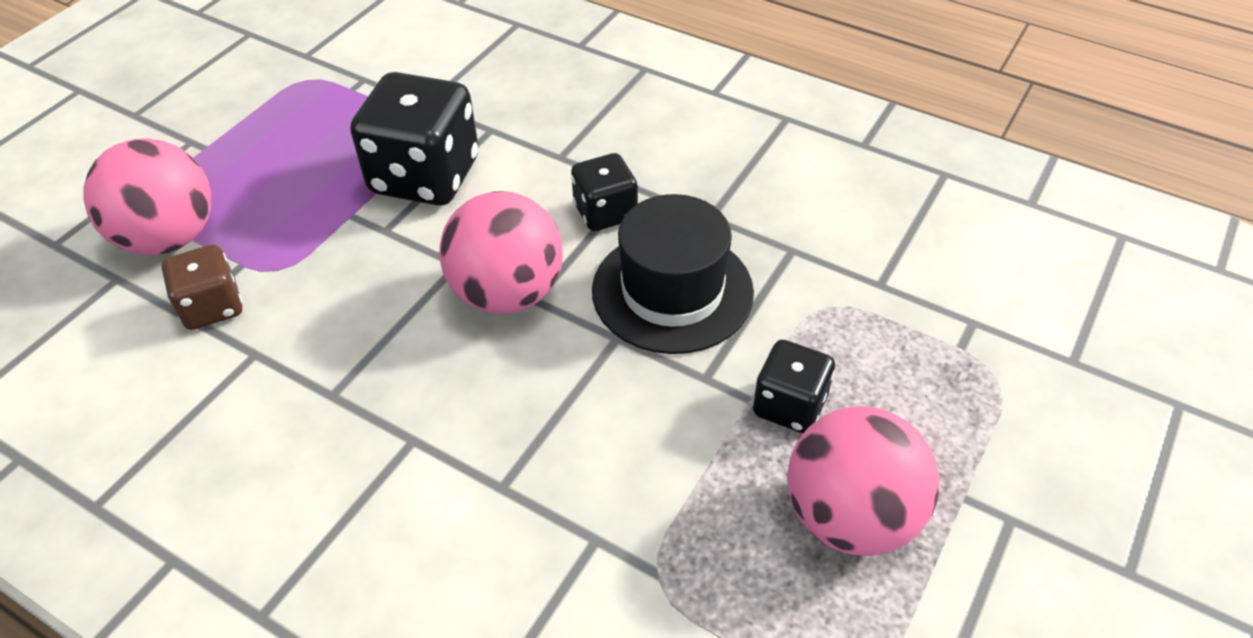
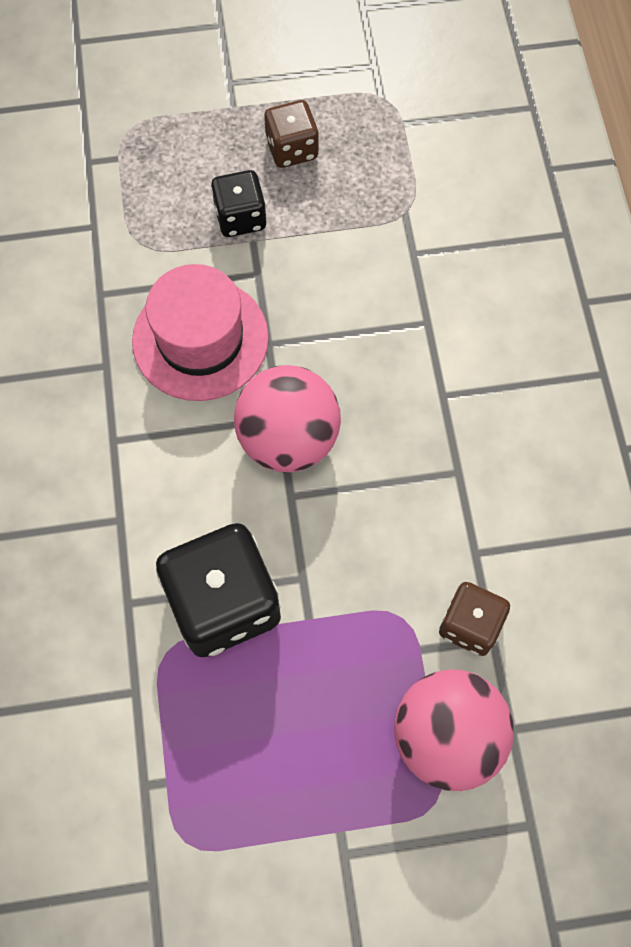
camera: 130 degrees left, 20 degrees up
black dice [571,153,638,231] -> none
black hat [592,194,754,354] -> pink hat [132,264,269,401]
pink ball [787,406,940,556] -> brown dice [264,100,319,168]

